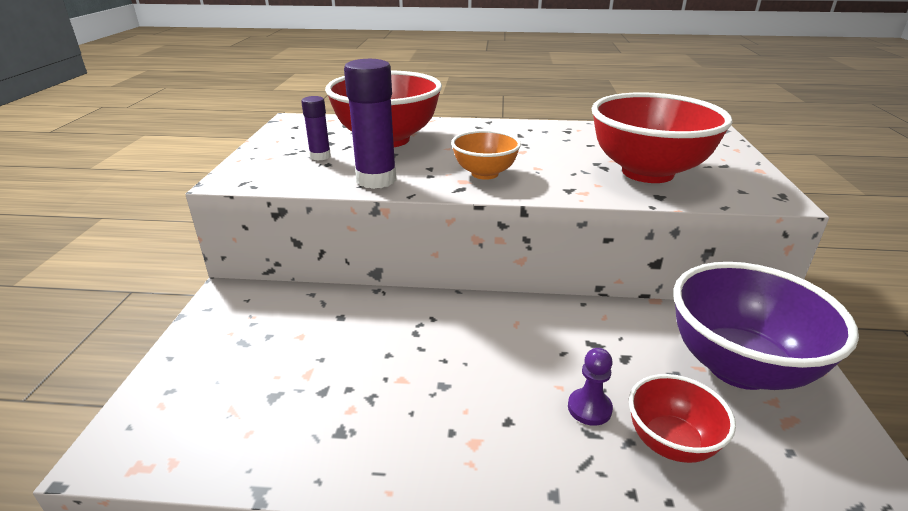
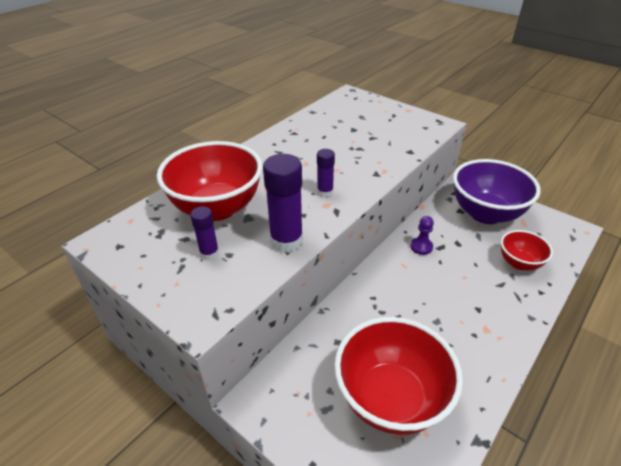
camera: 55 degrees left, 10 degrees up
orange bowl [451,130,521,180] -> purple glue stick [317,149,335,197]
purple pawn [568,348,613,426] -> purple pawn moved to [410,216,434,255]
red bowl [591,92,732,183] -> red bowl moved to [334,317,463,435]

